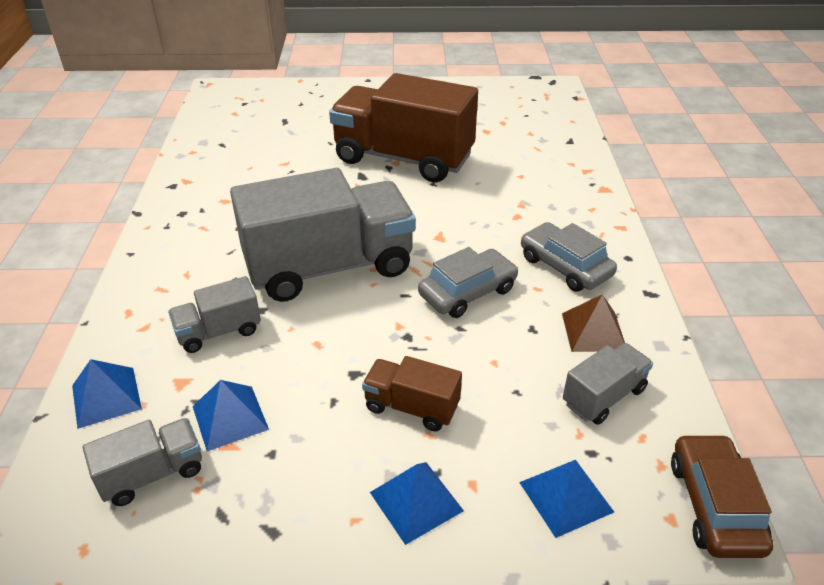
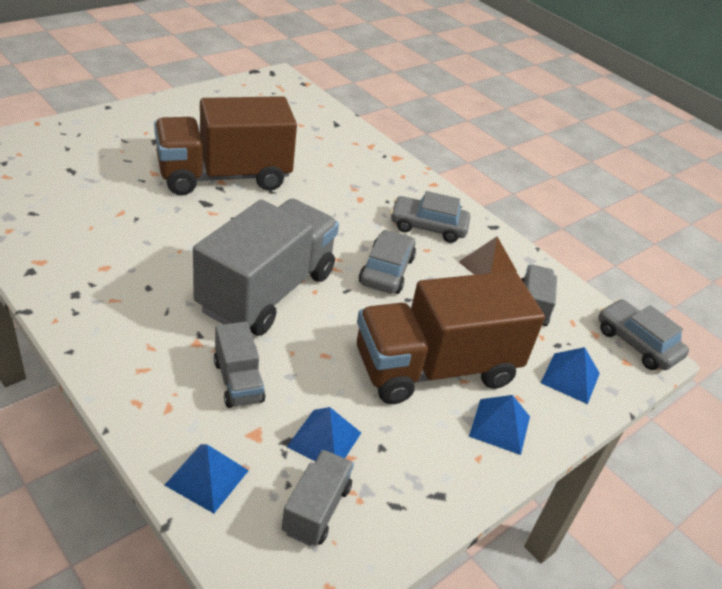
camera: 45 degrees left, 0 degrees up
grey truck [168,276,261,353] -> grey truck turned 45 degrees counterclockwise [214,321,265,408]
brown truck [362,356,462,431] -> brown truck [357,271,545,404], size x2.18
brown car [671,434,773,558] -> grey car [598,299,689,370]

